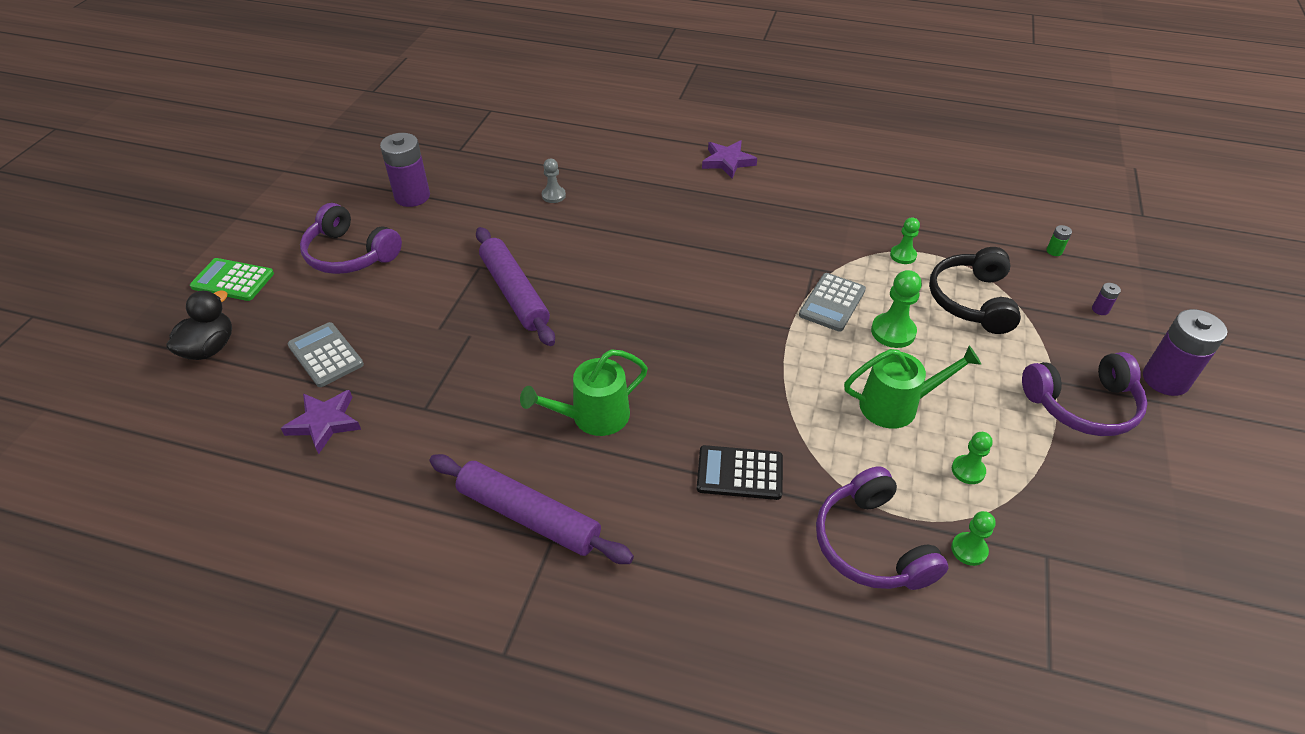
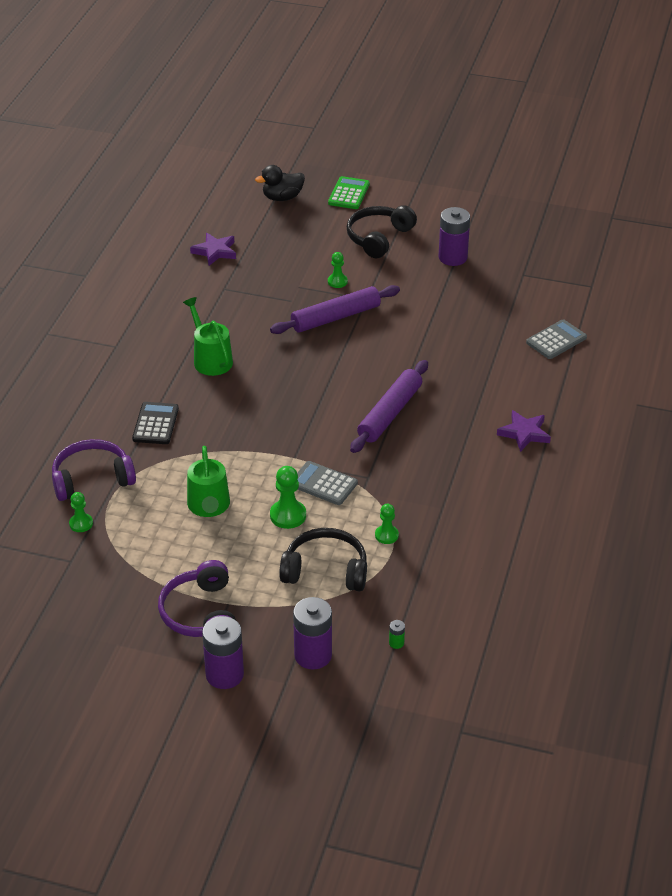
camera: 90 degrees right, 5 degrees down
black duck [166,291,232,360] -> black duck turned 135 degrees clockwise [255,165,305,201]
grey calculator [288,322,364,387] -> grey calculator moved to [526,319,587,359]
purple headphones [300,203,402,274] -> black headphones [347,205,417,258]
purple rolling pin [429,454,634,564] -> purple rolling pin moved to [350,360,428,453]
grey pawn [542,159,566,203] -> none
green pawn [952,432,993,484] -> green pawn moved to [328,252,348,288]
purple battery [1092,283,1121,315] -> purple battery [293,597,332,670], size x2.45

